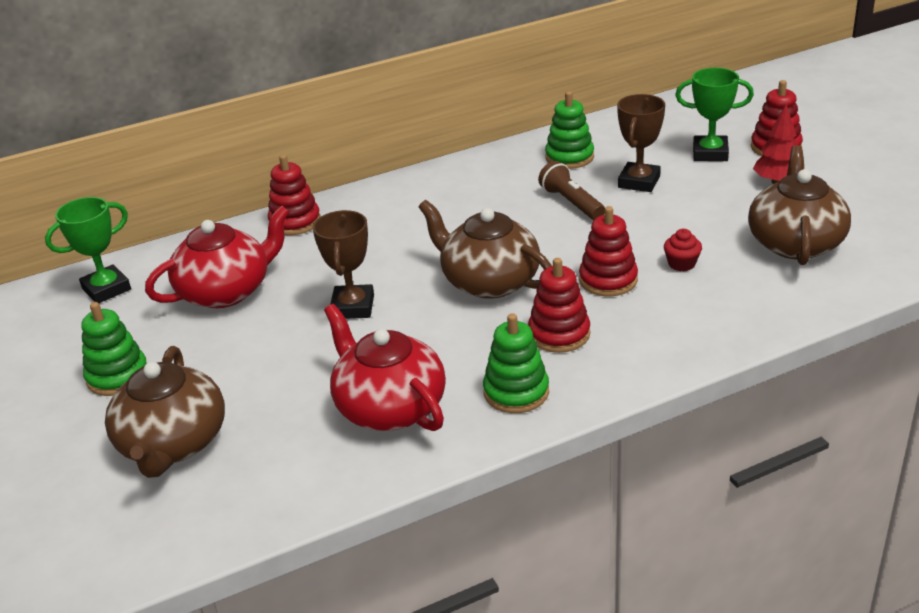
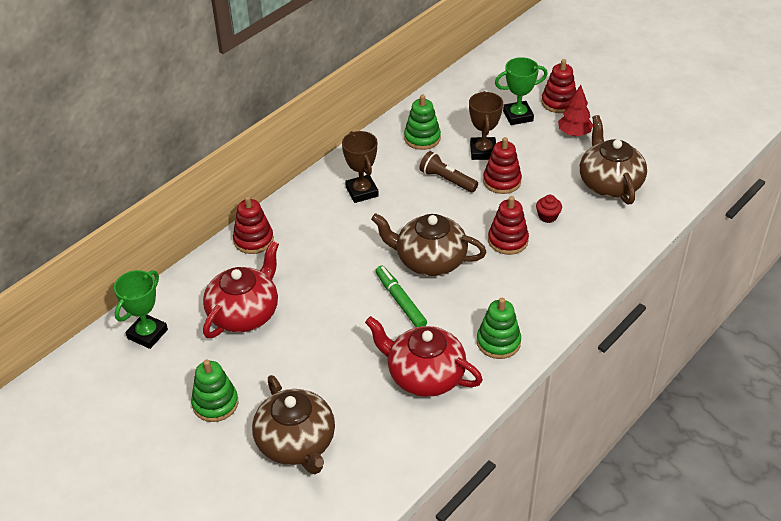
camera: 25 degrees left, 10 degrees up
brown trophy [313,210,374,319] -> brown trophy moved to [342,131,379,203]
red stacking toy [528,258,590,353] -> red stacking toy moved to [483,137,522,194]
none -> green marker [376,266,427,327]

